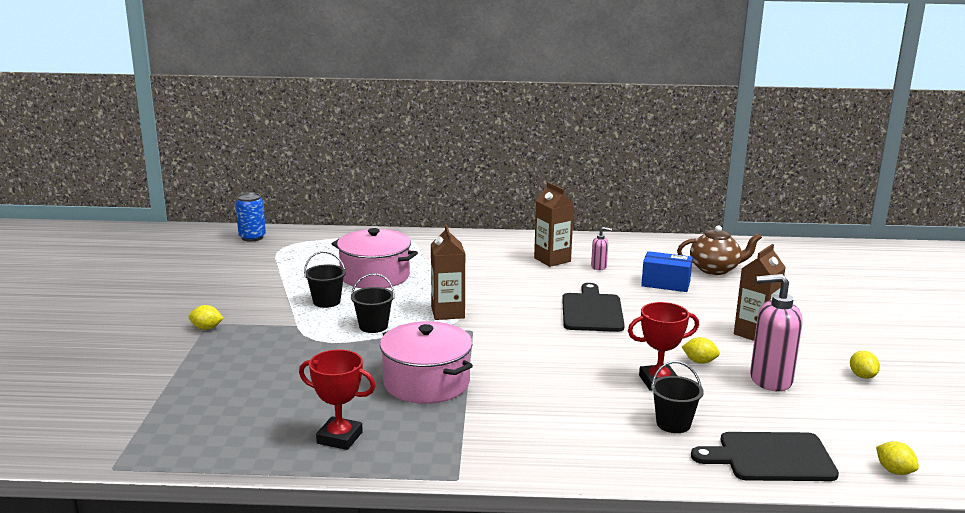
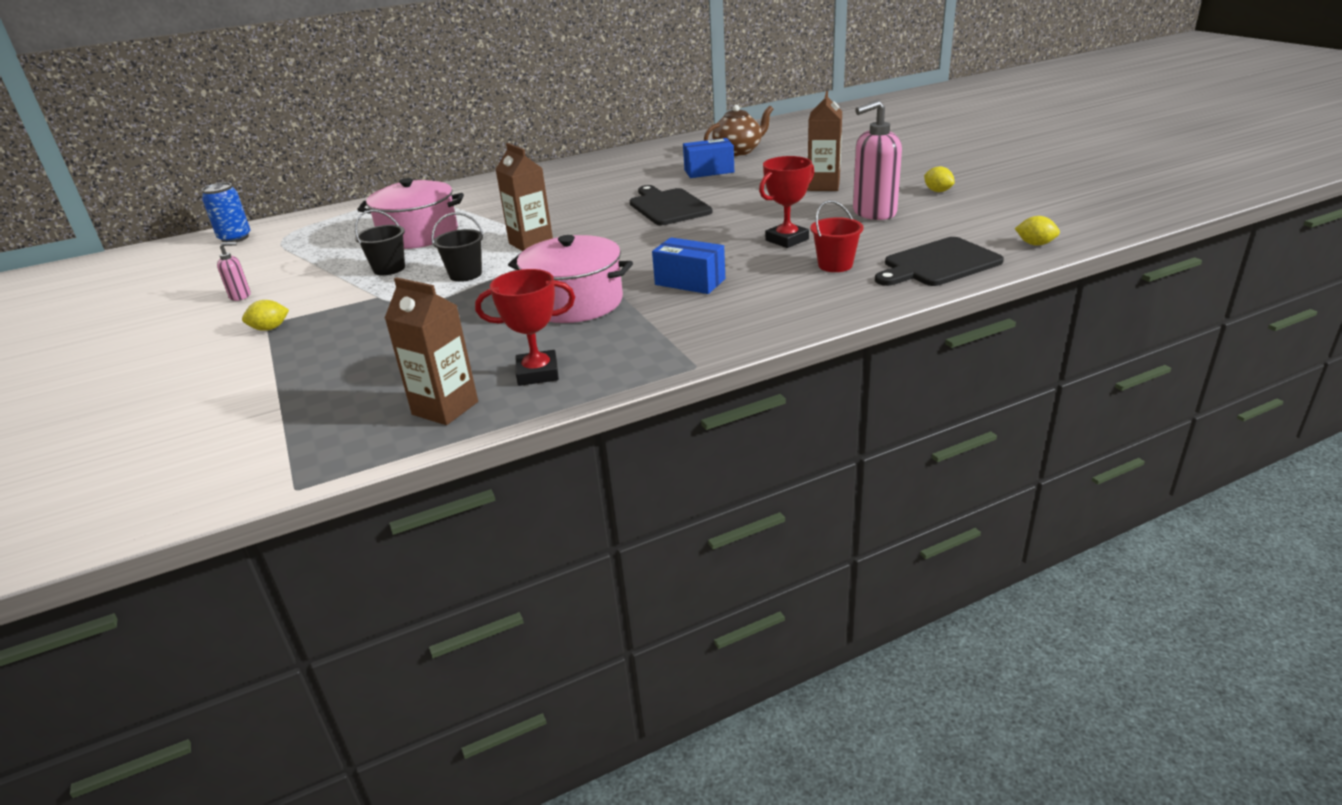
camera: 25 degrees left, 10 degrees up
brown carton [534,182,574,267] -> brown carton moved to [385,277,478,425]
pink soap dispenser [591,227,612,270] -> pink soap dispenser moved to [217,242,251,301]
black bucket [651,361,704,433] -> red bucket [810,200,864,272]
yellow lemon [682,337,720,364] -> none
none -> blue box [652,237,725,294]

